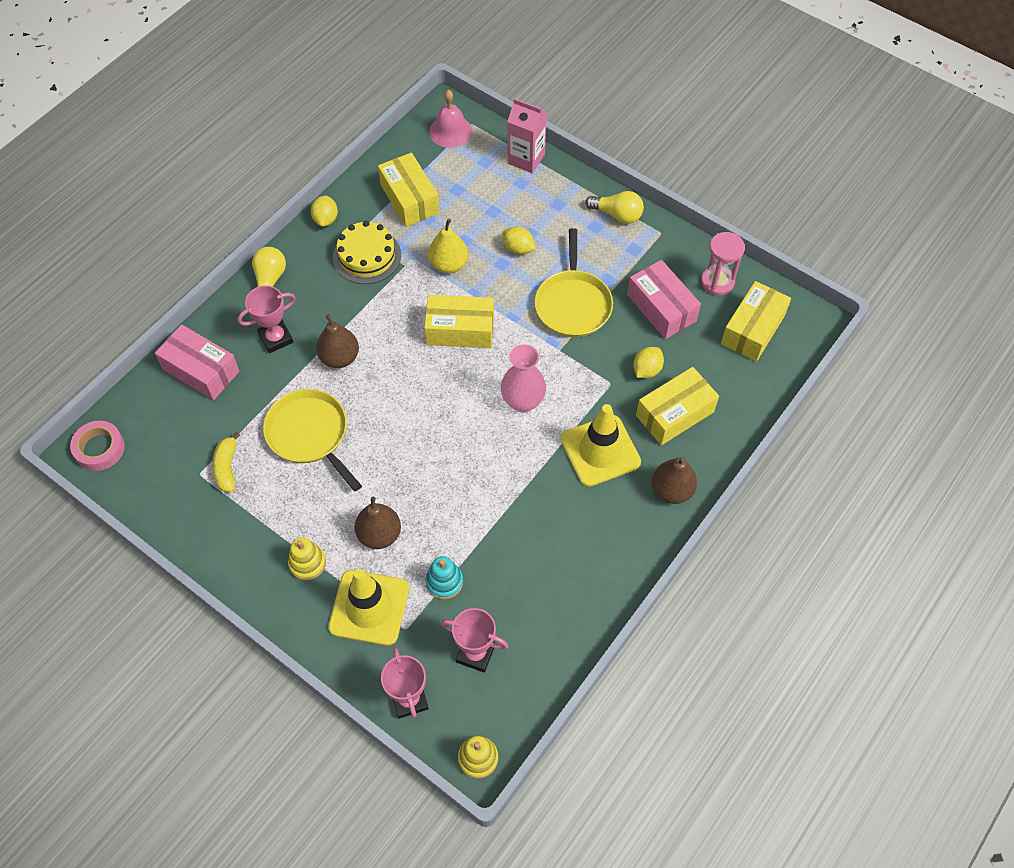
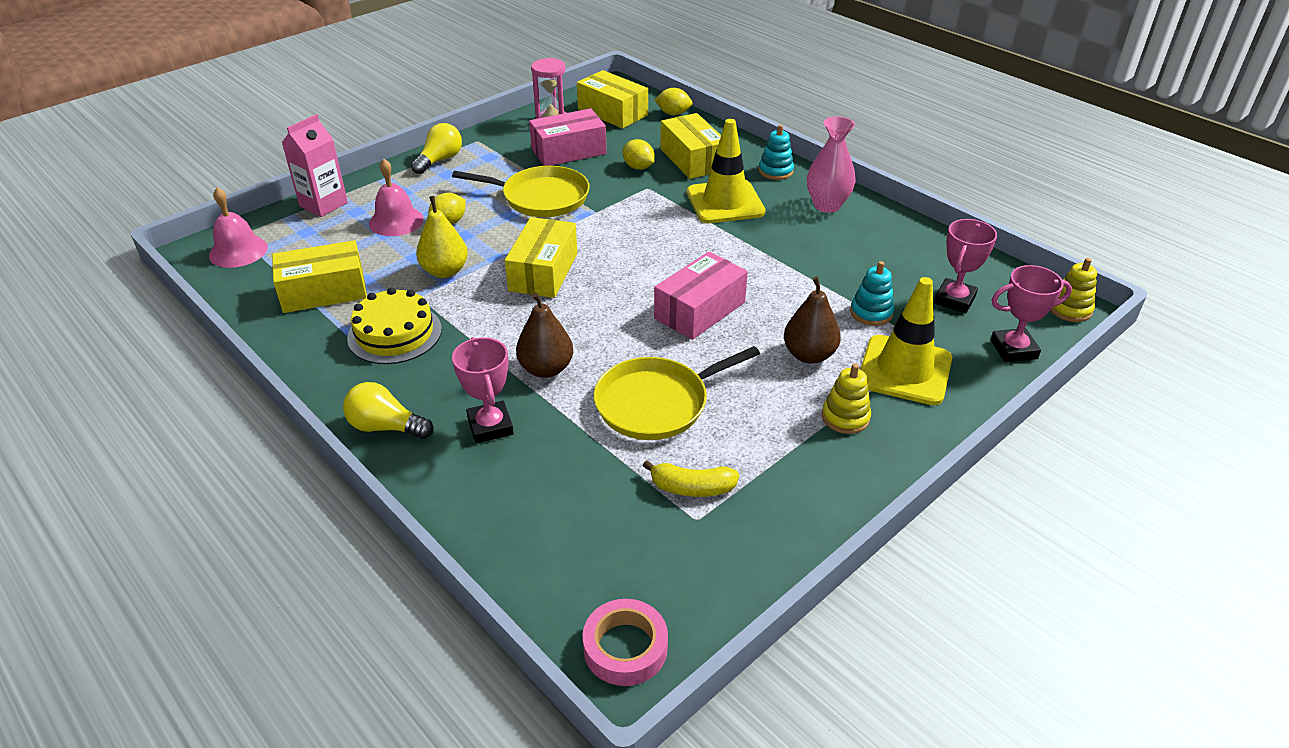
camera: 80 degrees left, 20 degrees down
pink box [155,324,240,400] -> pink box moved to [654,252,748,340]
yellow lemon [311,195,338,227] -> yellow lemon moved to [654,88,693,115]
pink vase [501,344,546,413] -> pink vase moved to [807,116,856,213]
brown pear [652,457,697,504] -> turquoise stacking toy [759,124,794,180]
none -> pink bell [369,159,424,236]

